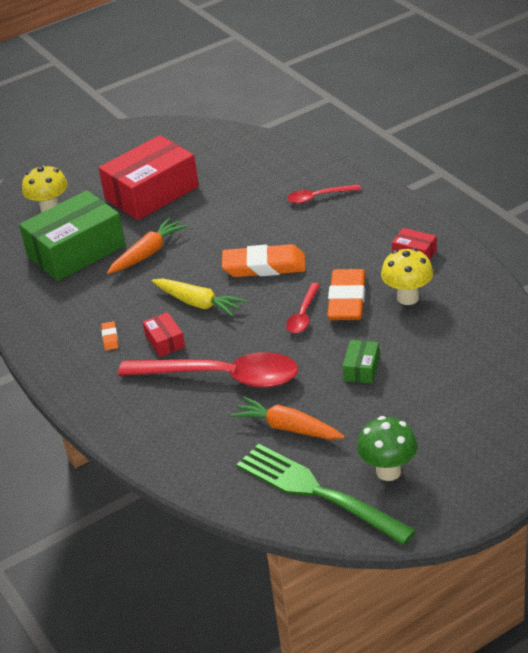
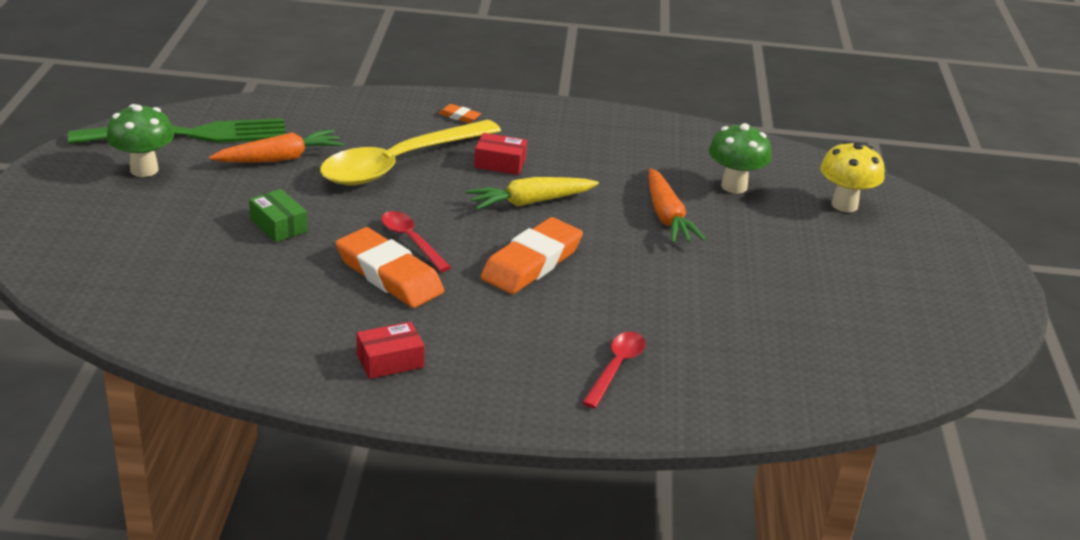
camera: 120 degrees right, 5 degrees down
green box [19,190,126,281] -> green mushroom [708,123,771,193]
red box [99,135,199,220] -> none
orange eraser [101,321,118,351] -> orange eraser moved to [439,104,481,123]
red spoon [118,352,298,388] -> yellow spoon [320,120,501,185]
yellow mushroom [381,248,433,305] -> none

